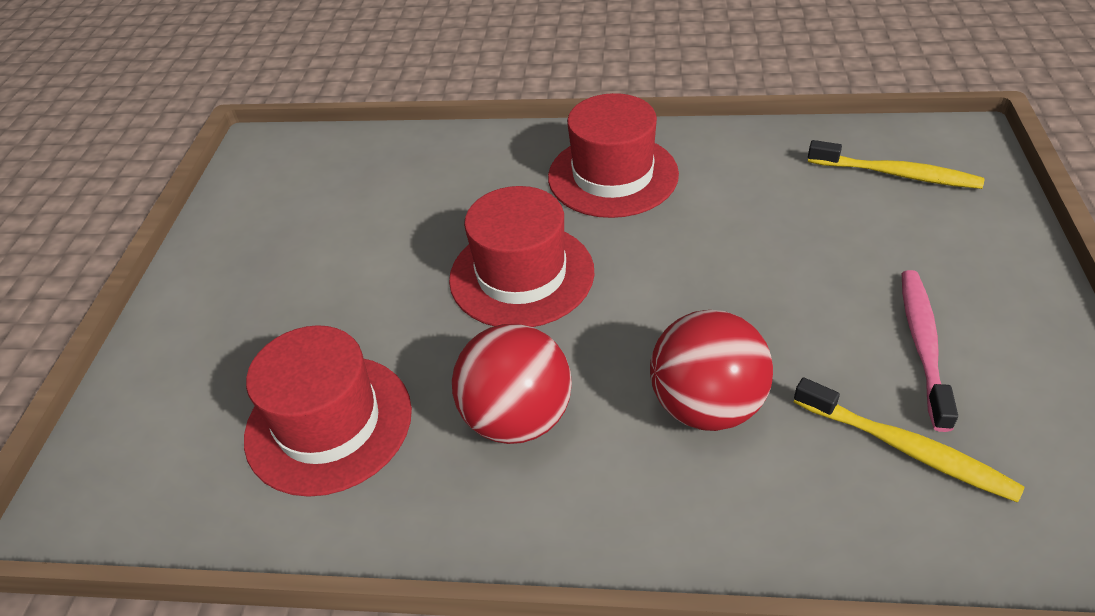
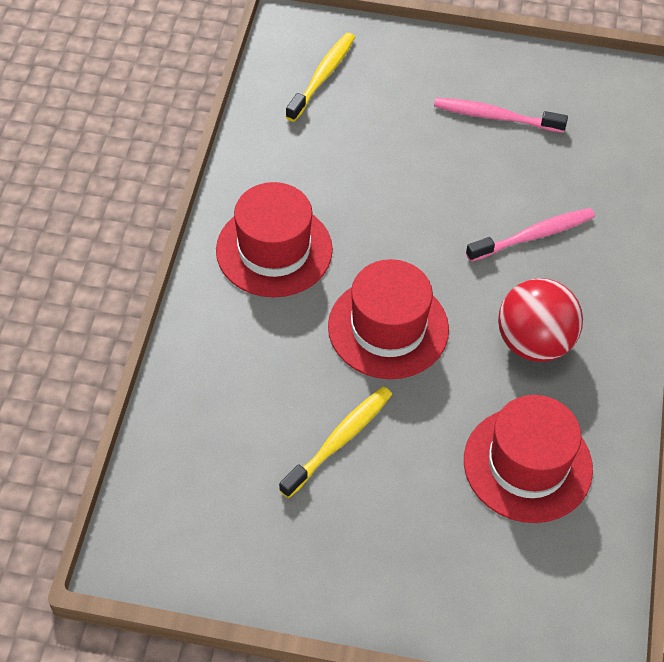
camera: 90 degrees left, 10 degrees up
red ball [650,310,773,431] -> pink toothbrush [466,208,595,262]
yellow toothbrush [794,377,1024,502] -> yellow toothbrush moved to [279,386,392,498]

